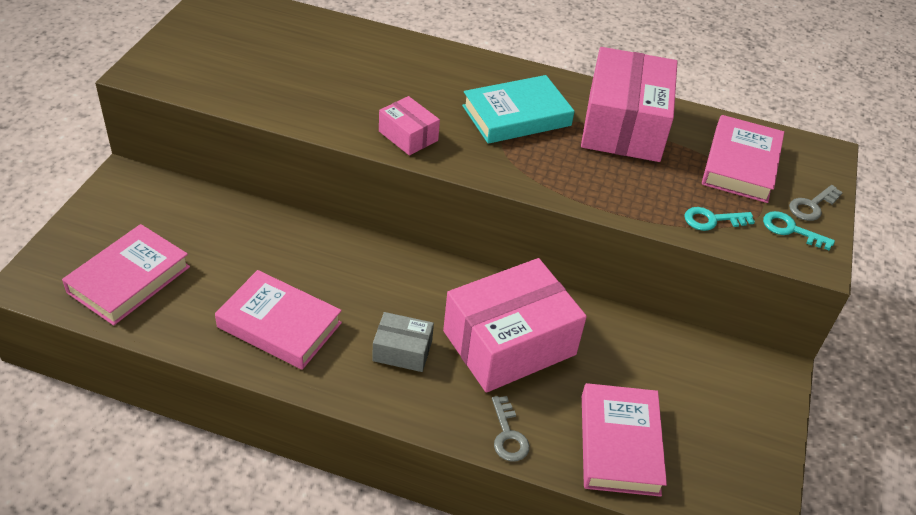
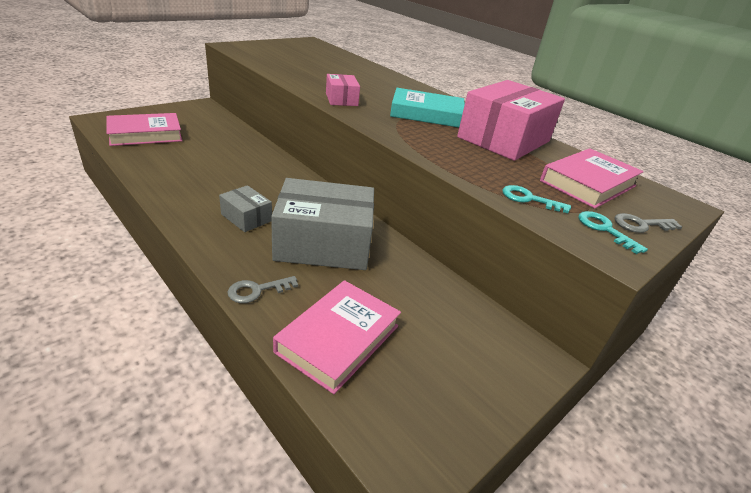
camera: 30 degrees right, 10 degrees down
pink book [215,270,342,370] -> none
pink box [443,258,587,393] -> grey box [271,178,374,270]
grey key [492,396,530,462] -> grey key turned 45 degrees clockwise [228,276,298,303]

